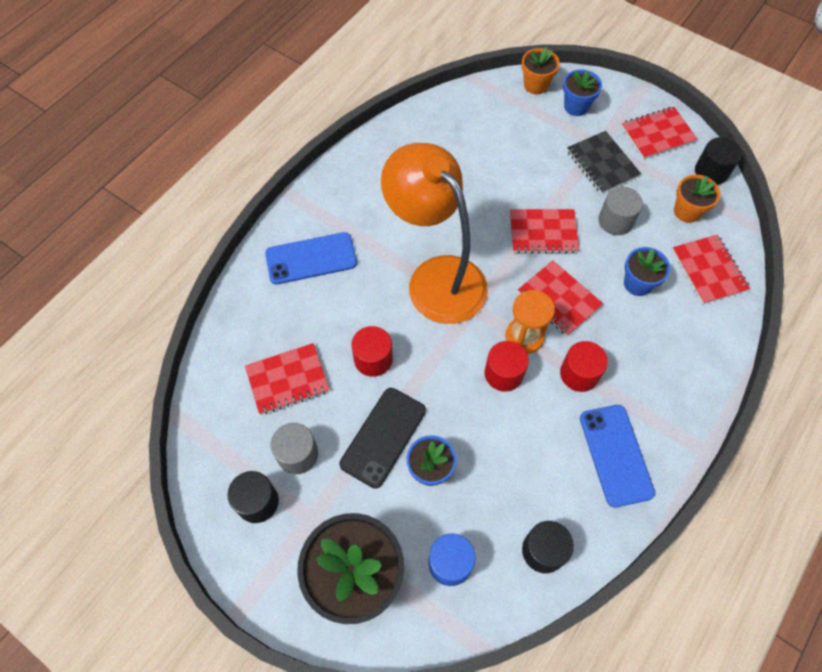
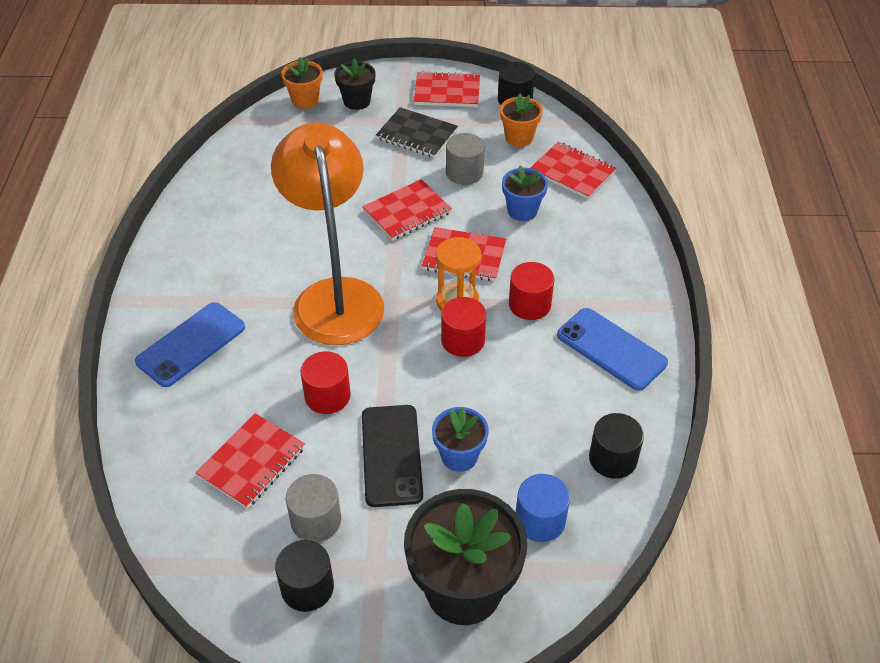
camera: 35 degrees left, 15 degrees down
orange lamp [381,143,488,324] -> orange lamp turned 60 degrees clockwise [271,122,384,345]
blue flower pot [563,69,602,116] -> black flower pot [334,58,375,110]
red notebook [621,107,698,159] -> red notebook turned 60 degrees clockwise [414,71,480,107]

